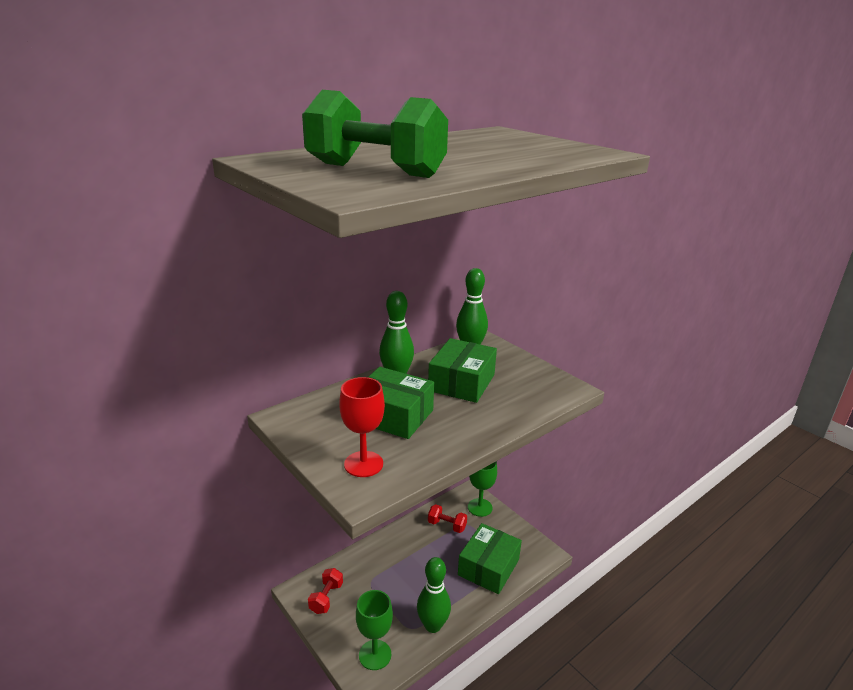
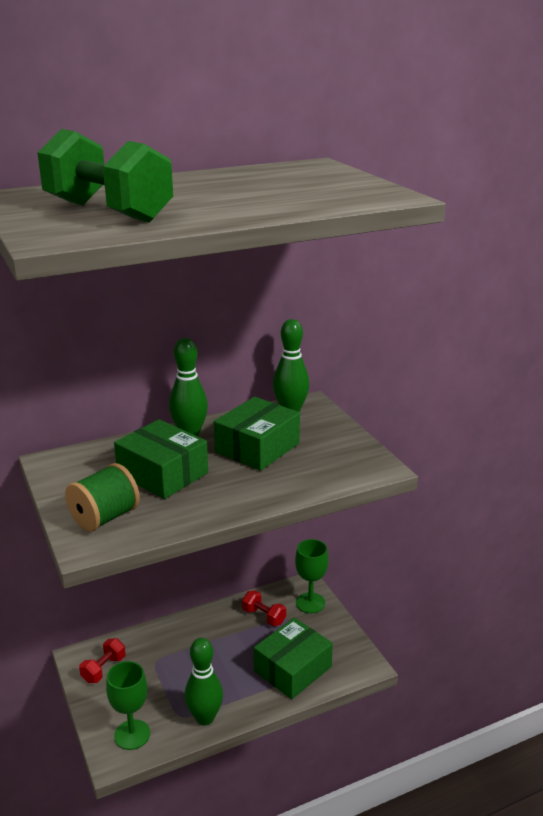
camera: 15 degrees right, 0 degrees up
red goblet [339,377,385,477] -> green spool [65,463,140,532]

